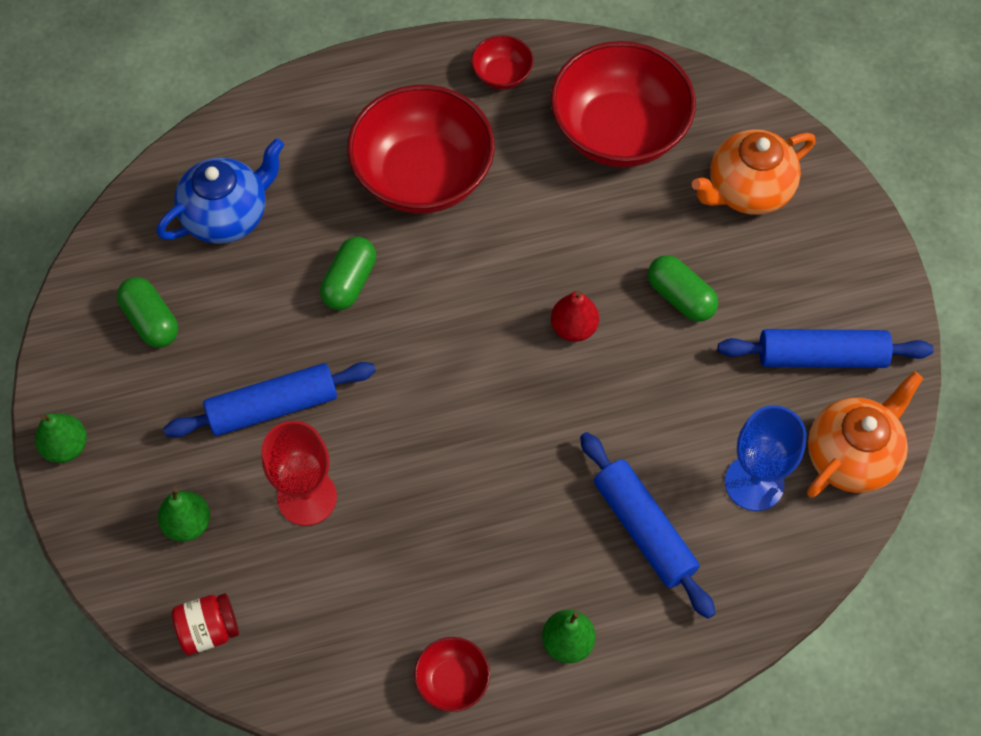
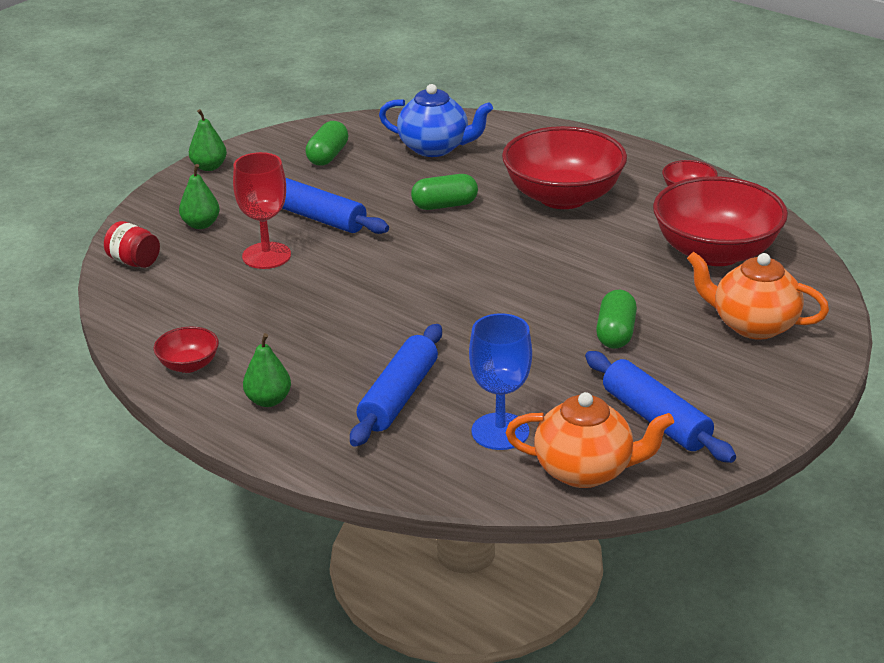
camera: 55 degrees right, 30 degrees down
red pear [551,291,599,342] -> none

